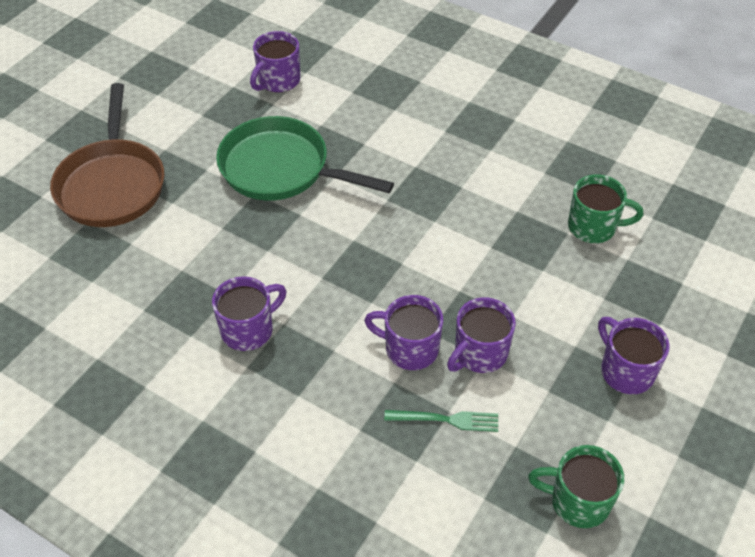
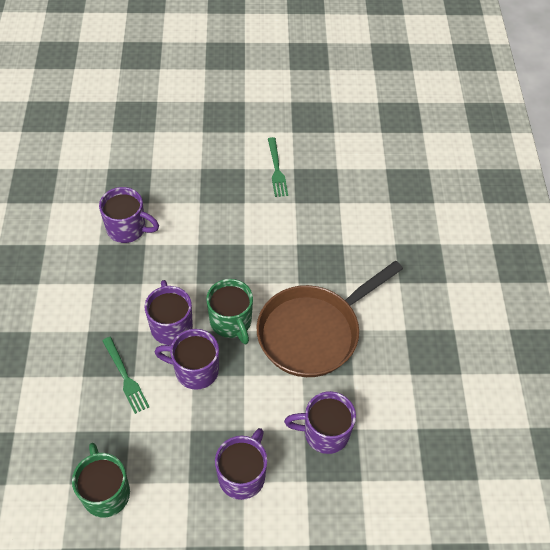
camera: 55 degrees right, 5 degrees up
brown pan [50,83,164,227] -> brown pan moved to [257,261,403,377]
green pan [216,116,394,201] -> green fork [268,137,288,197]
purple mug [250,31,300,93] -> purple mug moved to [284,391,356,454]
green mug [568,174,643,243] -> green mug moved to [206,279,253,344]

